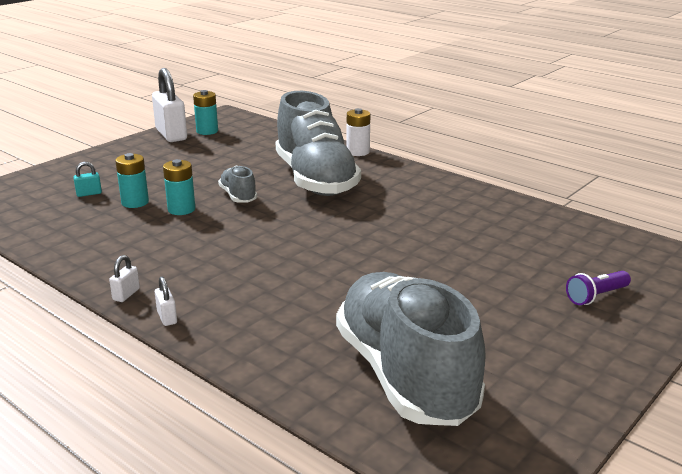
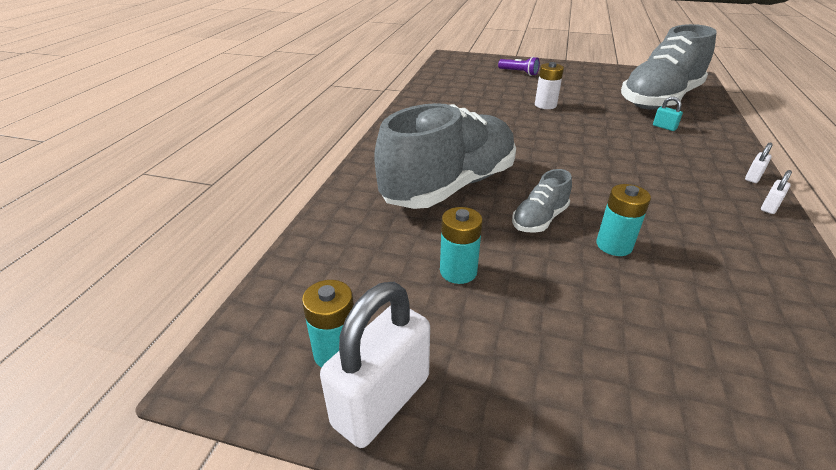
camera: 115 degrees left, 10 degrees up
turquoise padlock [73,162,102,197] -> turquoise padlock moved to [653,97,683,131]
white padlock [109,255,140,302] -> white padlock turned 45 degrees counterclockwise [761,170,792,214]
turquoise battery [115,153,149,208] -> turquoise battery moved to [440,207,483,284]
white battery [347,108,370,156] -> white battery moved to [535,62,564,109]

